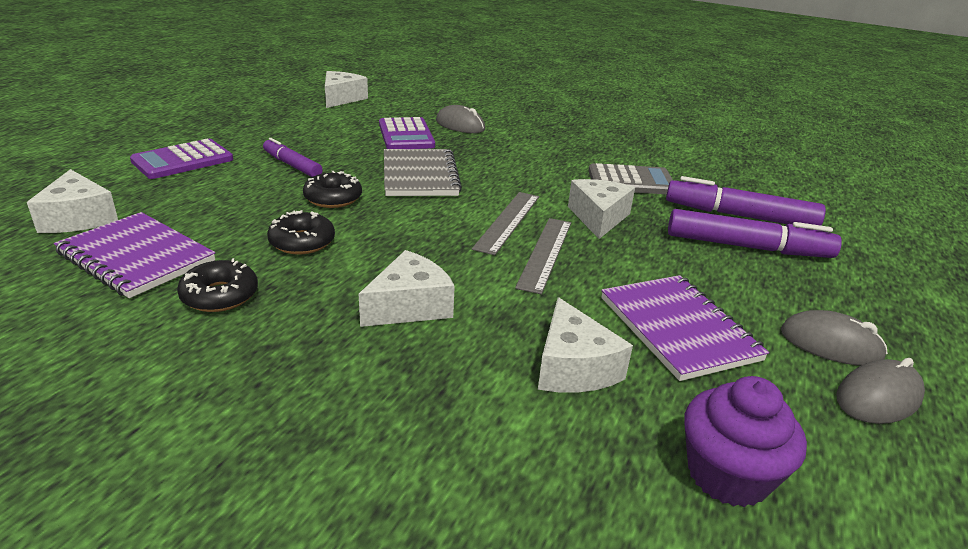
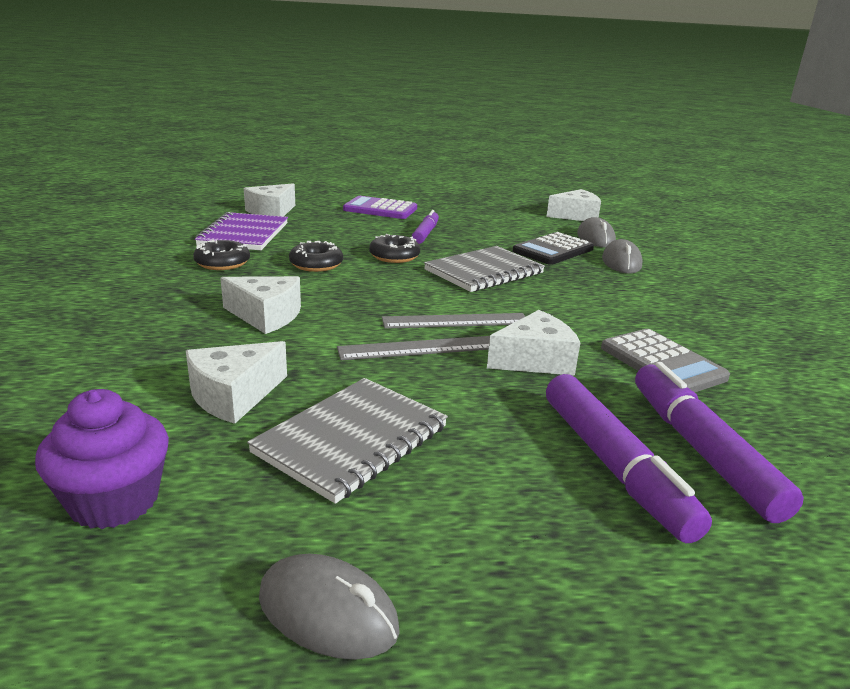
camera: 60 degrees right, 5 degrees down
purple calculator [379,117,435,149] -> black calculator [512,232,594,265]
purple notebook [601,275,769,381] -> grey notebook [247,378,448,504]
grey mouse [781,310,888,366] -> grey mouse moved to [577,217,616,248]

